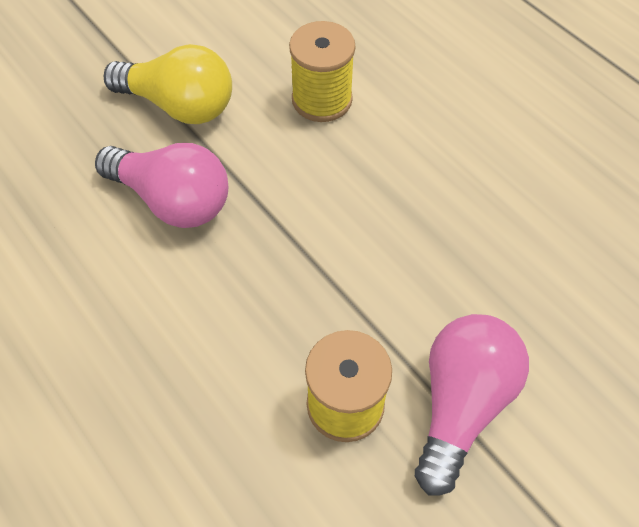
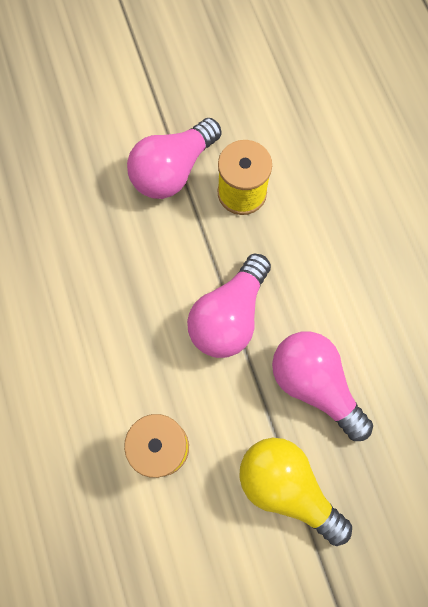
camera: 160 degrees left, 15 degrees up
none -> pink light bulb [187,254,271,358]

